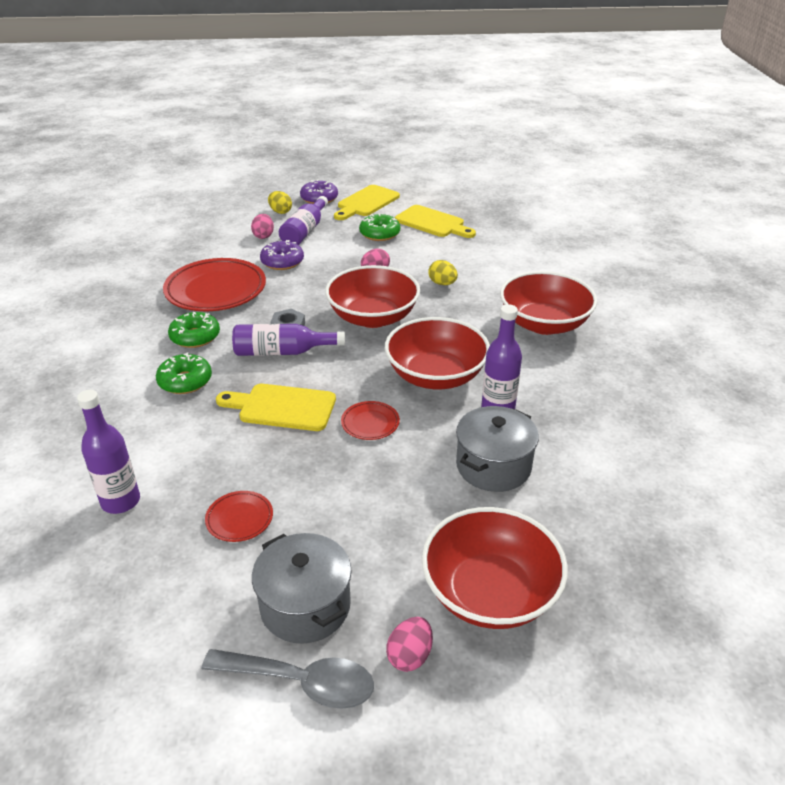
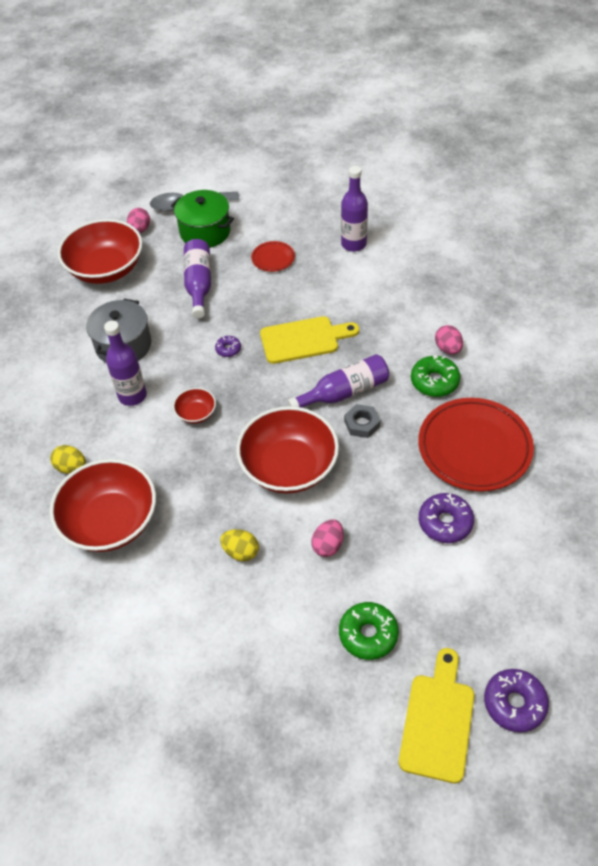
camera: 160 degrees right, 15 degrees up
green donut [156,353,212,394] -> none
pink egg [251,214,274,239] -> pink egg moved to [435,325,463,354]
grey pot [252,533,352,644] -> green pot [171,190,234,248]
yellow egg [268,191,292,214] -> yellow egg moved to [50,445,86,474]
purple bottle [279,196,328,245] -> purple bottle moved to [184,239,211,318]
red plate [341,401,400,440] -> purple donut [215,336,241,357]
red bowl [385,317,490,389] -> red bowl [173,388,216,424], size x0.45
yellow cutting board [395,205,476,238] -> none

